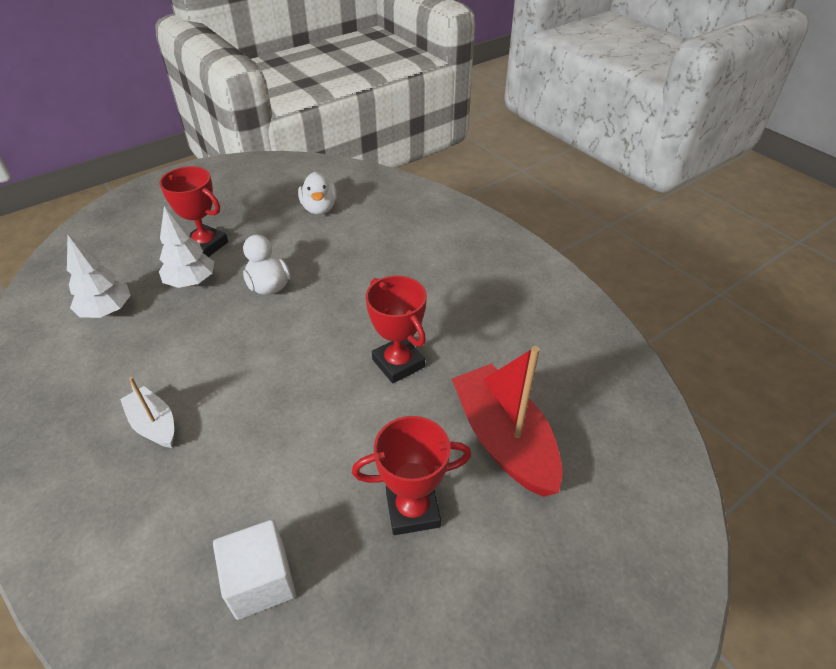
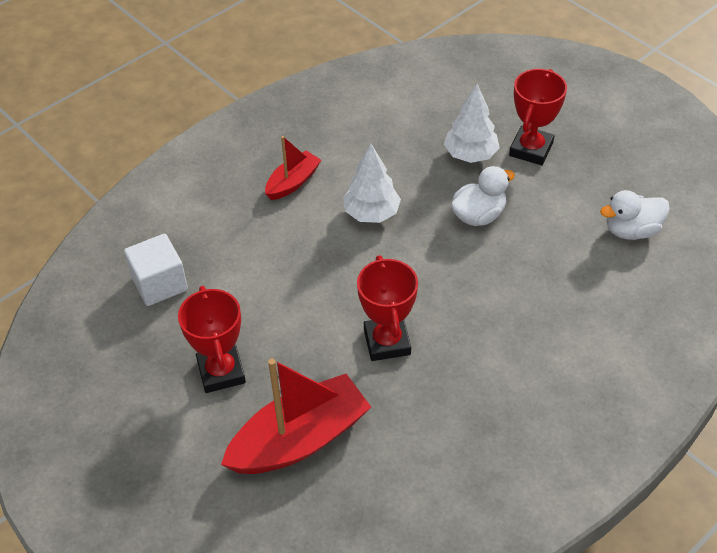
camera: 85 degrees right, 5 degrees up
white tree [67,235,131,318] -> white tree moved to [343,144,401,223]
white boat [120,377,174,448] -> red boat [265,136,321,200]
red trophy [365,276,427,383] -> red trophy turned 60 degrees counterclockwise [357,255,418,361]

